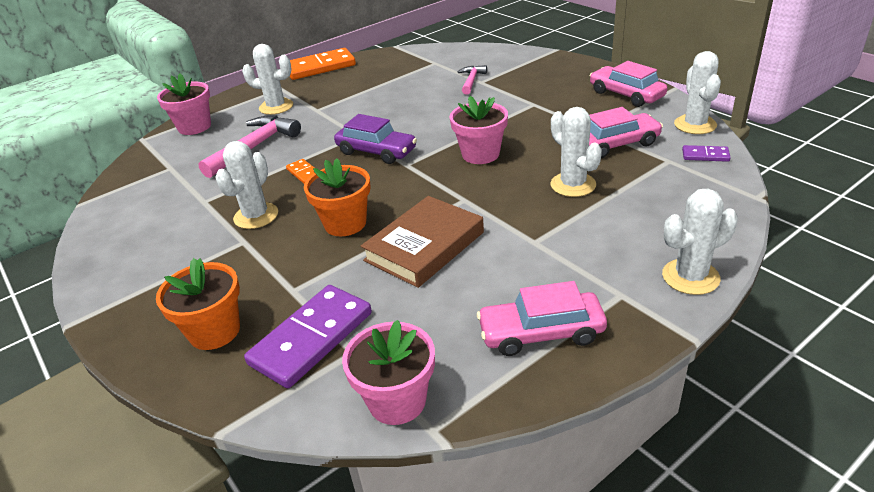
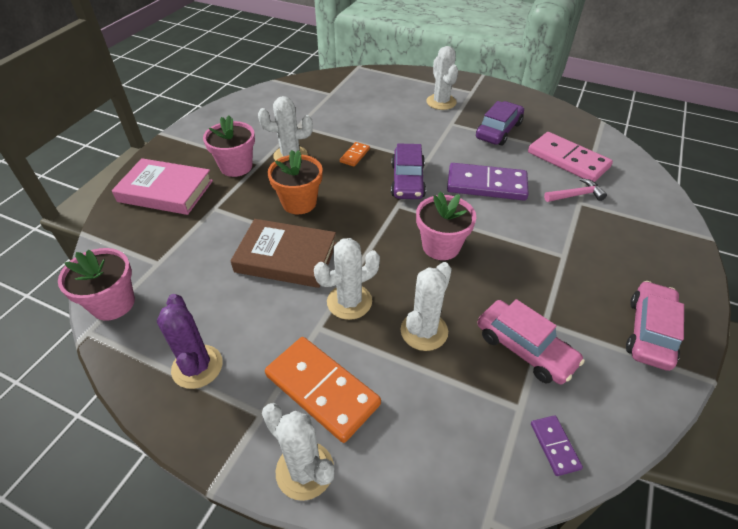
camera: 60 degrees right, 10 degrees up
orange flower pot [156,258,240,350] -> pink book [112,158,213,215]
pink flower pot [157,74,211,135] -> pink flower pot moved to [203,115,255,177]
pink hammer [198,115,301,178] -> none
purple domino [244,285,372,388] -> purple domino moved to [447,163,529,201]
orange domino [290,48,356,80] -> orange domino moved to [265,337,381,443]
pink car [477,281,607,356] -> purple cactus [157,294,223,389]
white cactus [674,51,721,134] -> white cactus moved to [314,238,380,320]
none -> purple car [476,101,524,146]
none -> pink domino [528,132,613,182]

